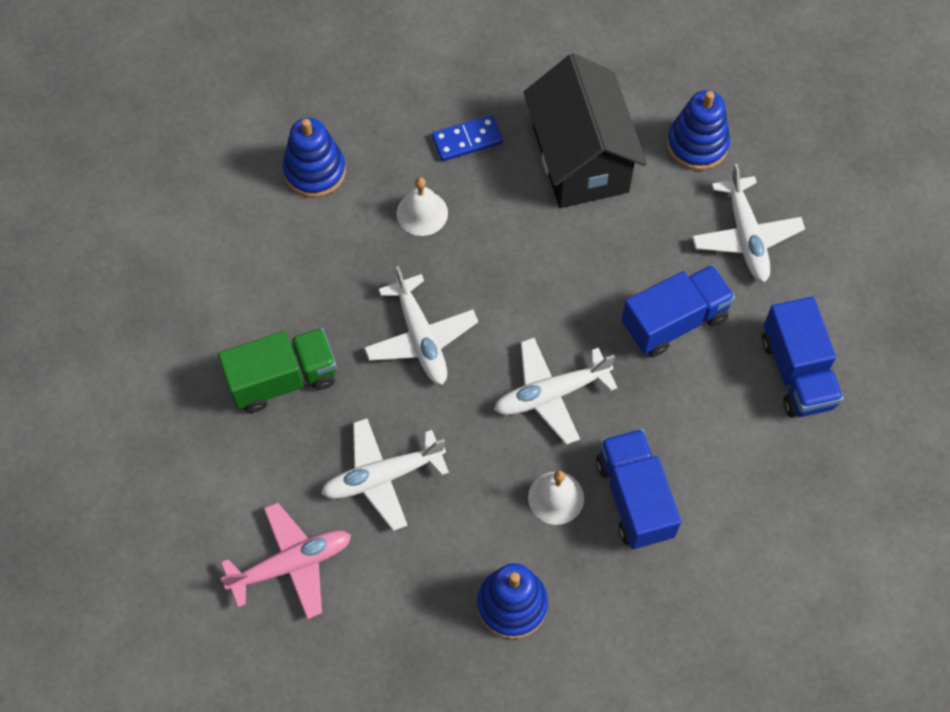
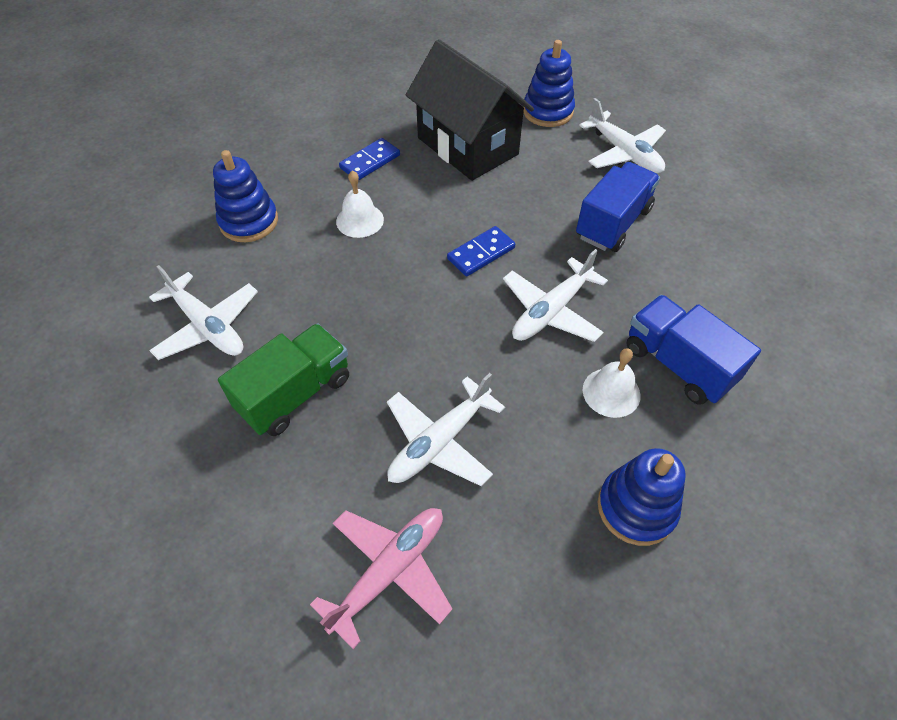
camera: 25 degrees left, 10 degrees down
white plane [364,266,478,385] -> white plane moved to [149,265,258,360]
blue truck [762,297,844,417] -> none
none -> blue domino [447,226,515,276]

